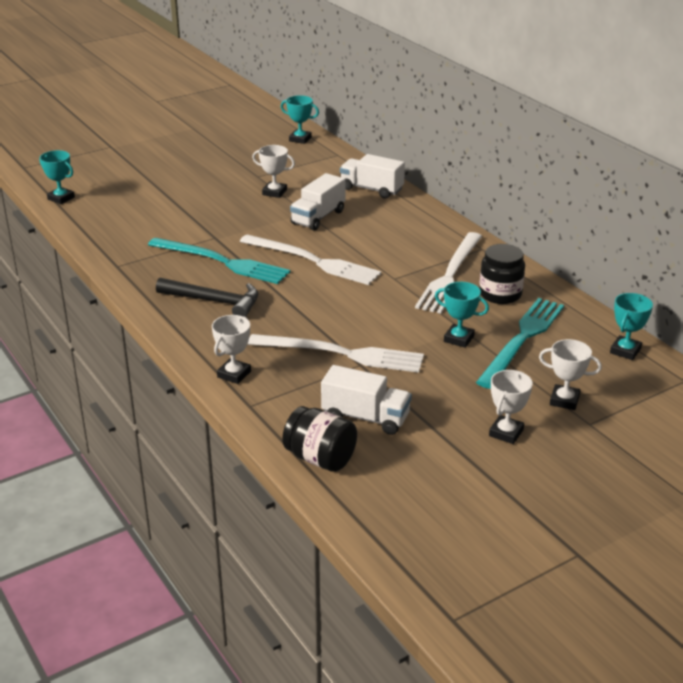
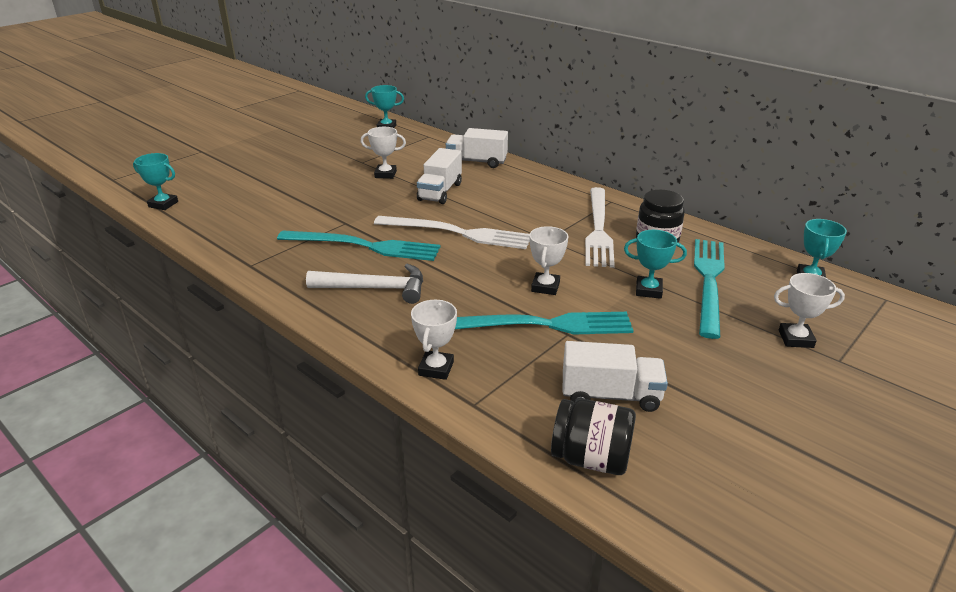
camera: 15 degrees left, 0 degrees up
black hammer [156,278,258,317] -> white hammer [306,264,423,304]
white fork [248,334,424,373] -> turquoise fork [455,312,634,334]
white trophy [489,370,533,444] -> white trophy moved to [529,226,568,295]

